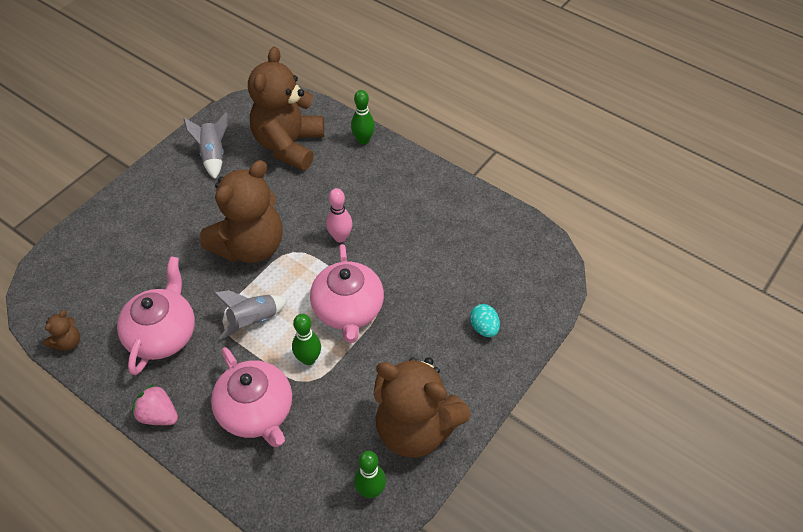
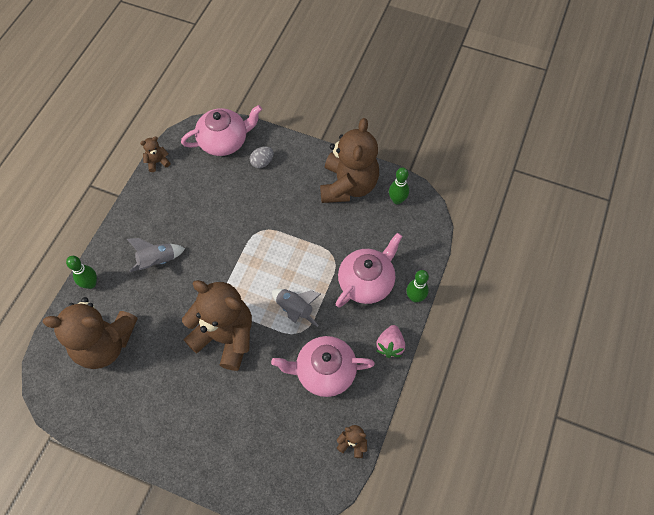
camera: 105 degrees left, 10 degrees up
grey rocket [183,112,228,179] -> grey rocket moved to [127,238,185,272]
green bowling pin [292,314,321,365] -> green bowling pin moved to [406,270,429,303]
pink teapot [310,244,384,343] -> pink teapot moved to [181,105,262,156]
pink bowling pin [326,188,352,242] -> none
turquoise egg [470,304,500,337] -> grey egg [250,146,274,168]
none -> brown teddy bear [140,137,170,172]

